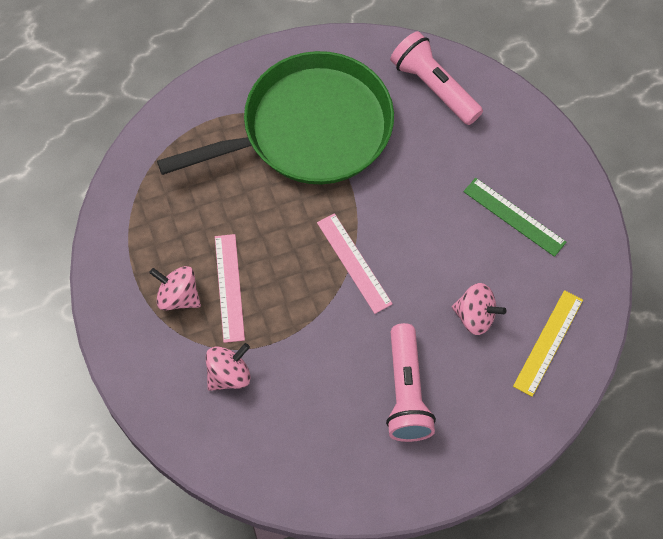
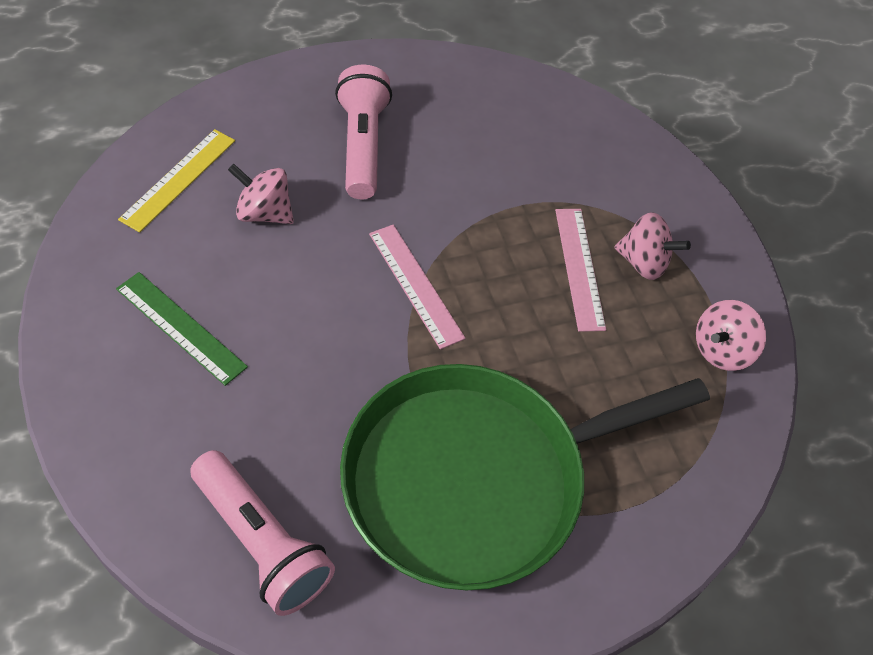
camera: 175 degrees right, 10 degrees down
pink spinning top [205,343,251,391] -> pink spinning top moved to [696,300,766,371]

